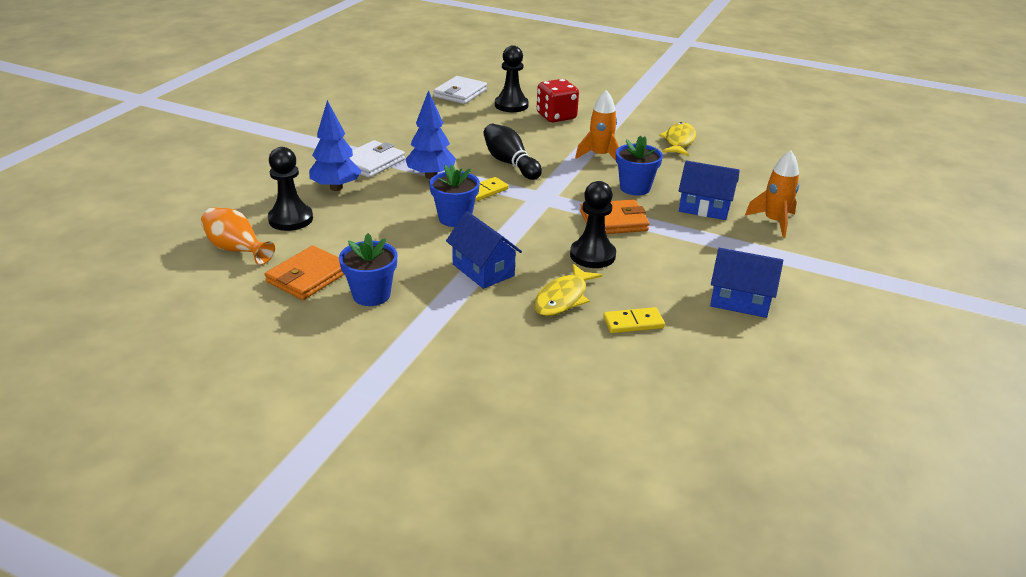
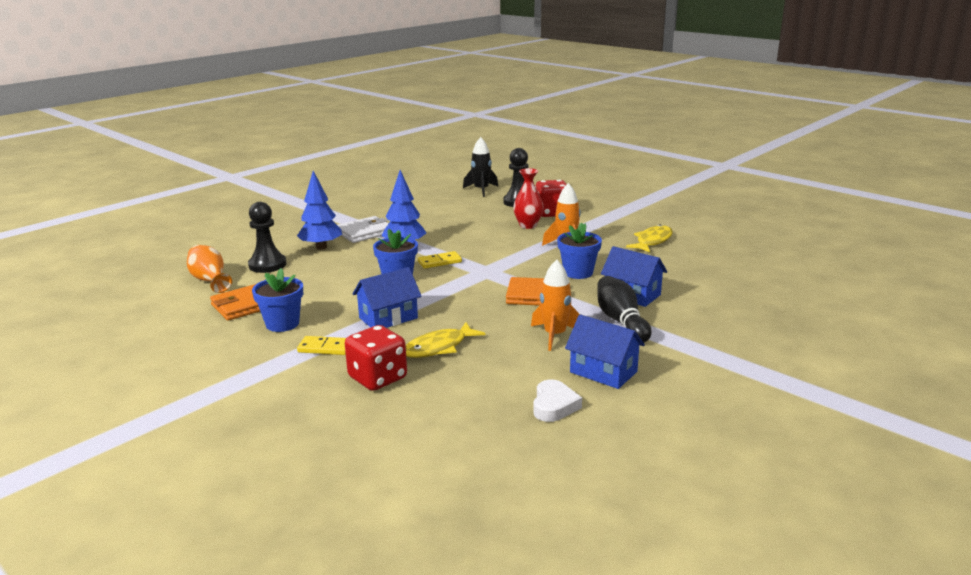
camera: 20 degrees right, 10 degrees down
white wallet [433,76,487,104] -> black rocket [463,137,498,197]
blue house [446,211,522,289] -> blue house turned 75 degrees clockwise [352,267,422,328]
black bowling pin [483,124,542,180] -> black bowling pin moved to [597,276,652,343]
black pawn [570,181,616,268] -> none
yellow domino [603,307,665,333] -> yellow domino moved to [297,336,346,355]
orange rocket [745,151,799,238] -> orange rocket moved to [531,260,580,351]
none -> red dice [345,325,407,391]
none -> red vase [513,168,544,229]
none -> white heart [533,379,582,422]

